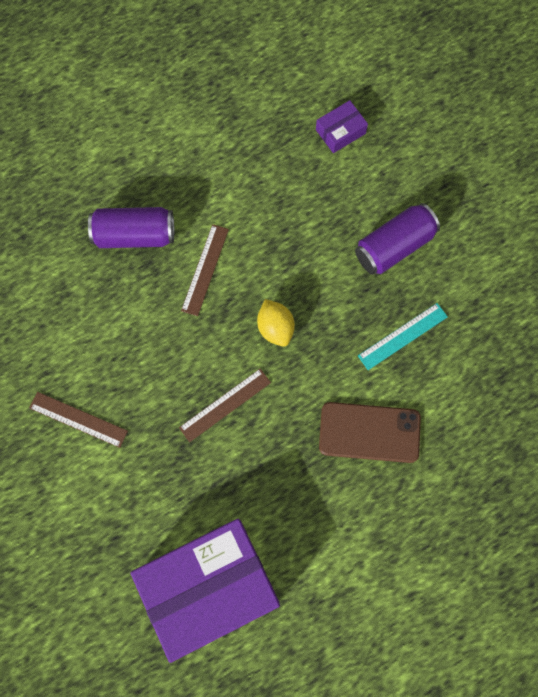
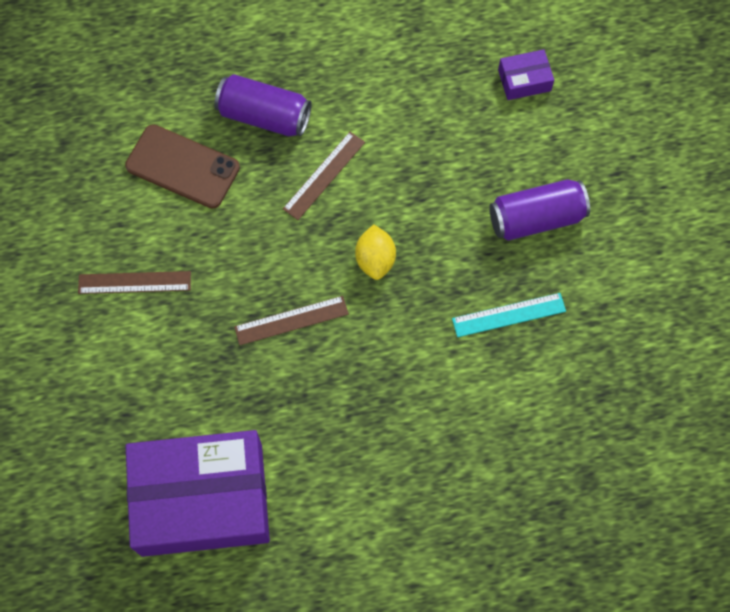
camera: 20 degrees right, 5 degrees down
brown ruler [29,392,128,448] -> brown ruler turned 45 degrees counterclockwise [78,271,191,294]
brown phone [319,402,421,463] -> brown phone moved to [125,125,240,209]

